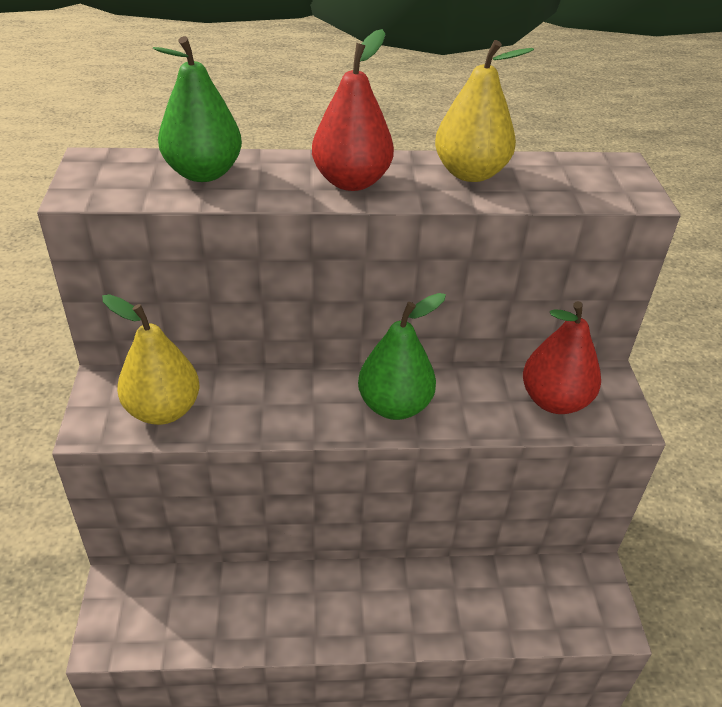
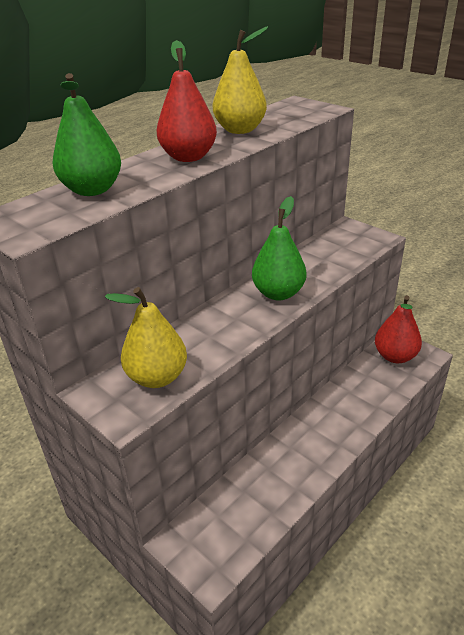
camera: 40 degrees left, 5 degrees down
red pear [523,301,601,414] -> red pear moved to [375,295,422,363]

